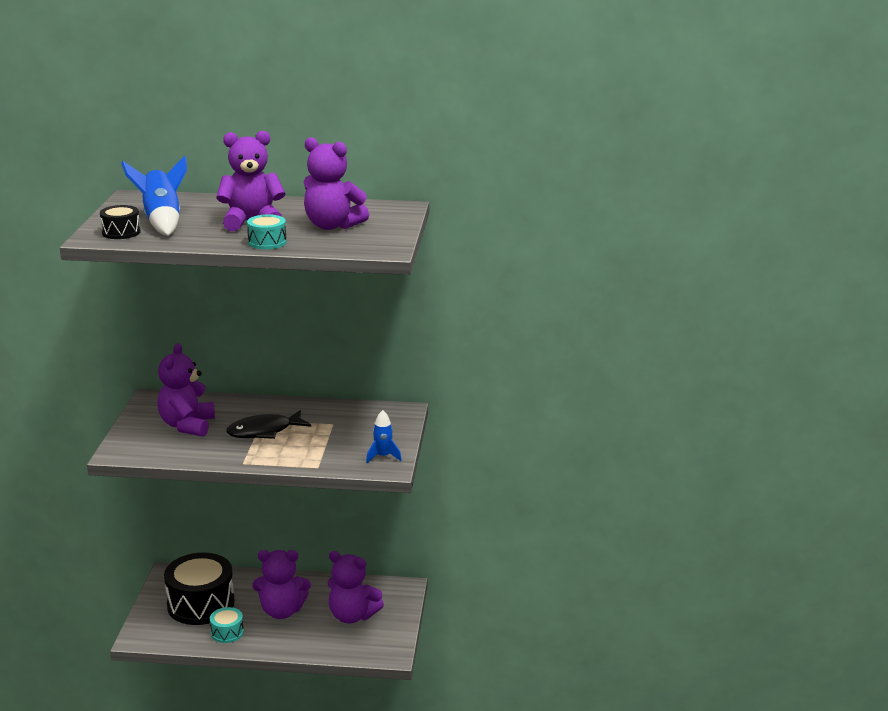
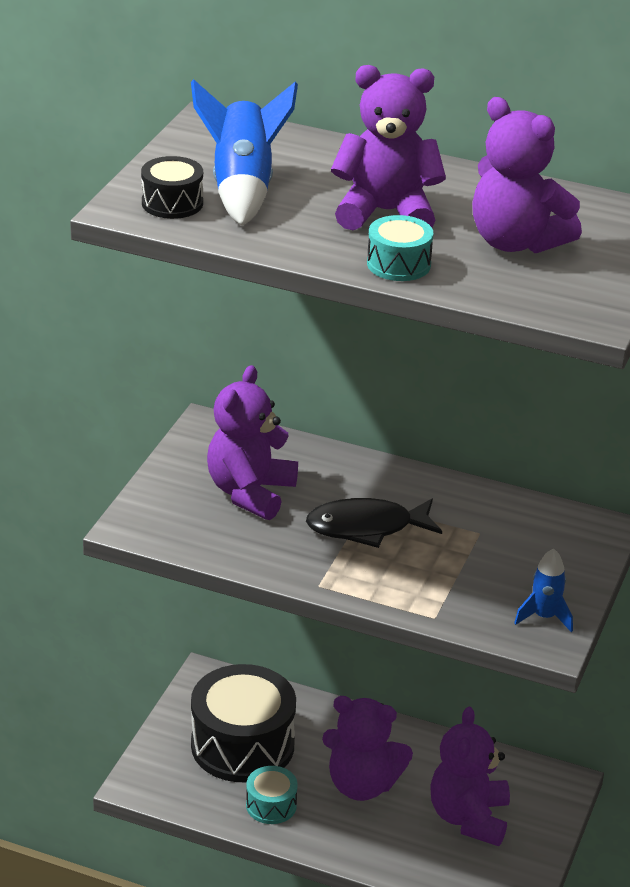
camera: 15 degrees right, 10 degrees up
purple teddy bear [328,551,384,623] -> purple teddy bear turned 60 degrees clockwise [430,707,510,846]

